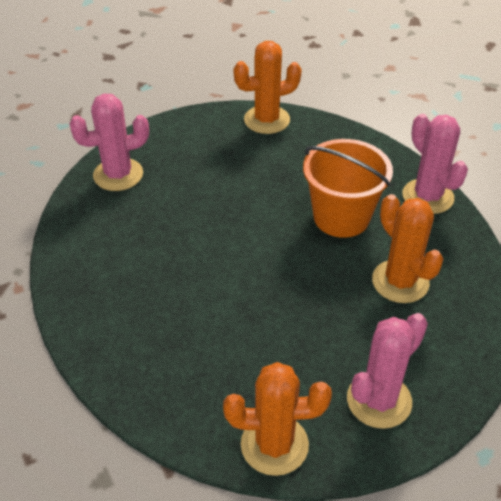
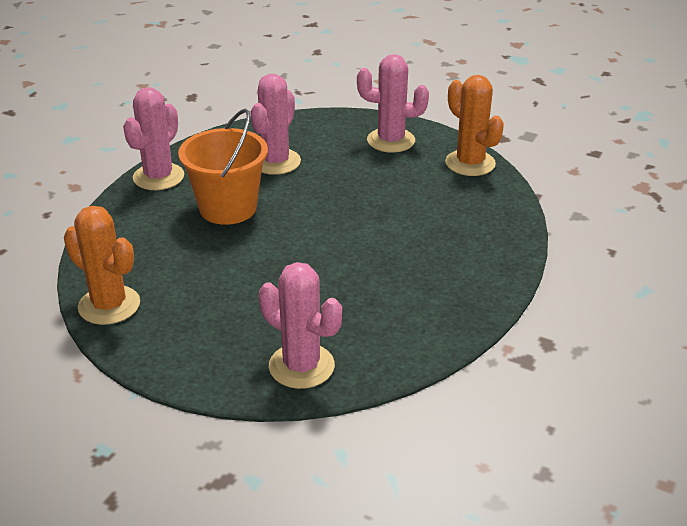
camera: 125 degrees left, 10 degrees down
orange cactus [372,194,443,303] -> pink cactus [251,74,301,175]

